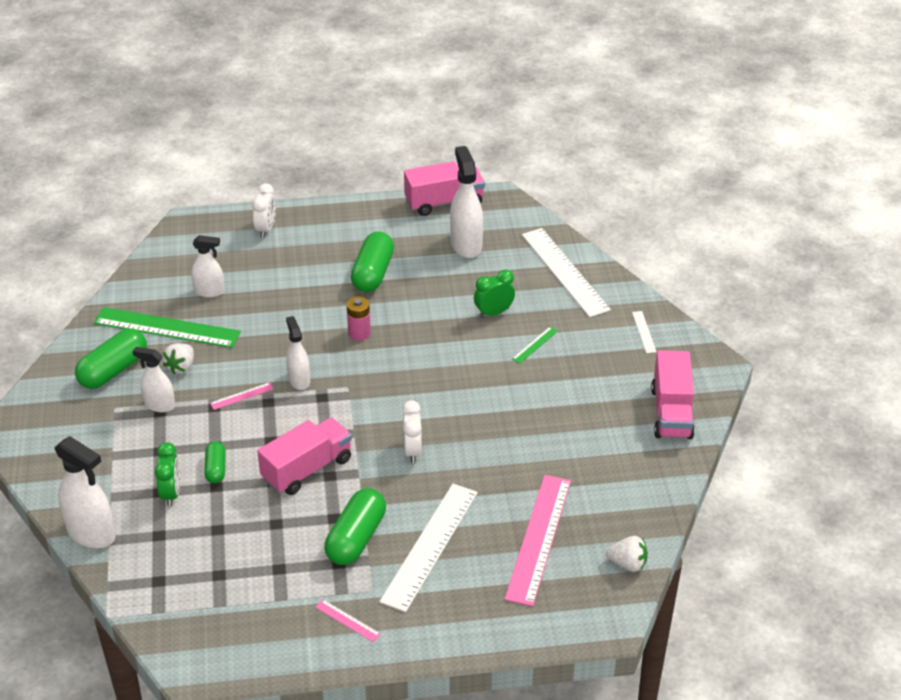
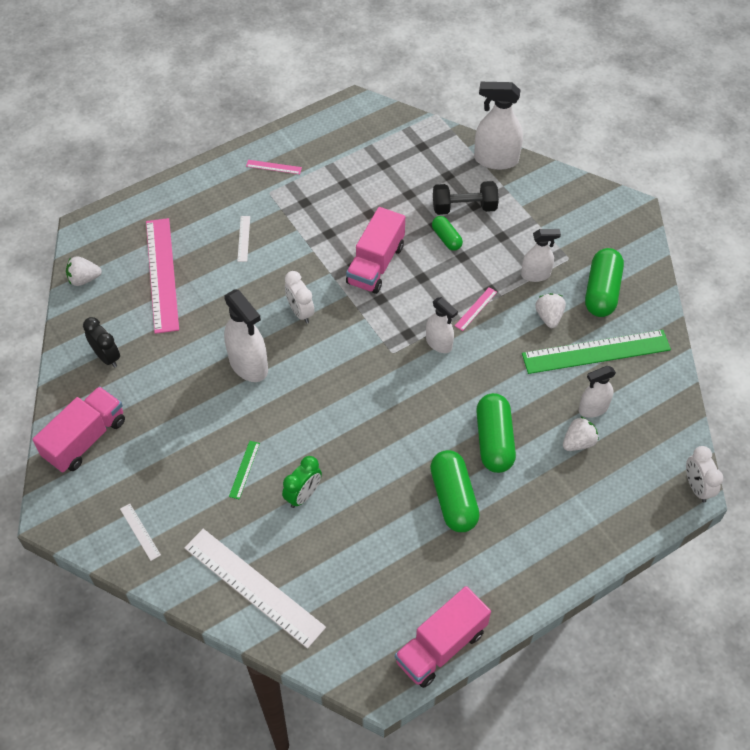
camera: 155 degrees right, 15 degrees up
green clock [155,442,180,507] -> black dumbbell [433,181,499,215]
white clock [252,183,276,238] -> white clock moved to [686,446,723,503]
green capsule [324,488,386,565] -> green capsule moved to [476,393,516,473]
pink battery [347,297,371,341] -> none
white ruler [379,484,478,612] -> white ruler [237,216,250,262], size x0.42
white spray bottle [450,146,483,258] -> white spray bottle moved to [224,289,268,382]
pink truck [651,350,695,439] -> pink truck turned 60 degrees clockwise [33,386,125,472]
none -> black clock [83,317,120,368]
none -> white strawberry [563,416,599,451]

